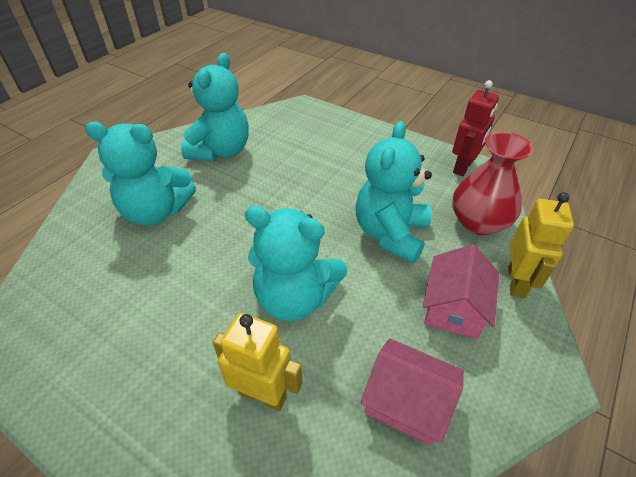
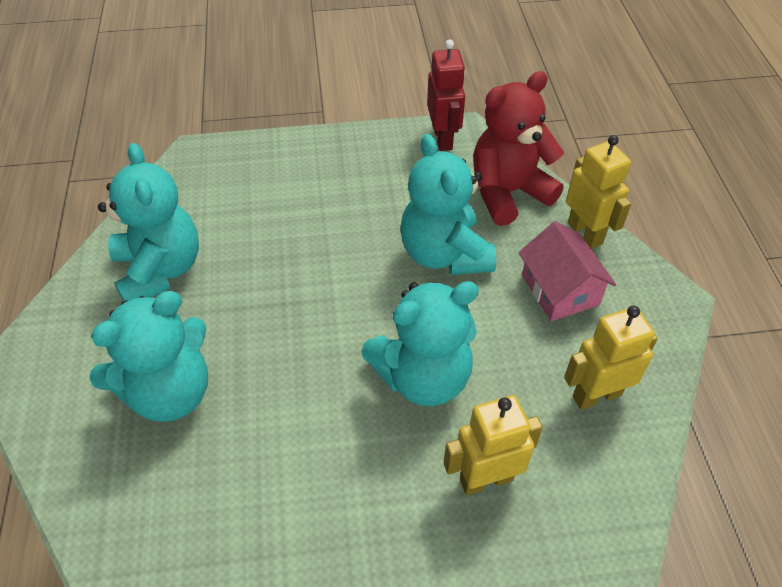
camera: 40 degrees left, 5 degrees up
pink house [361,338,464,446] -> yellow robot [564,306,658,410]
red vase [452,132,533,235] -> red teddy bear [473,71,564,226]

